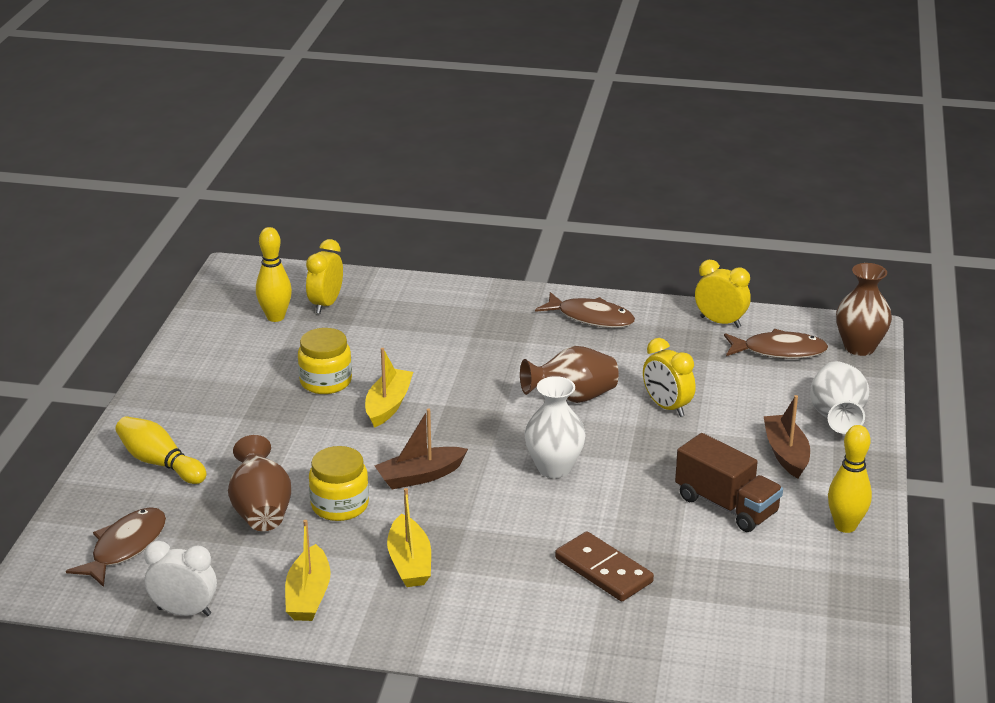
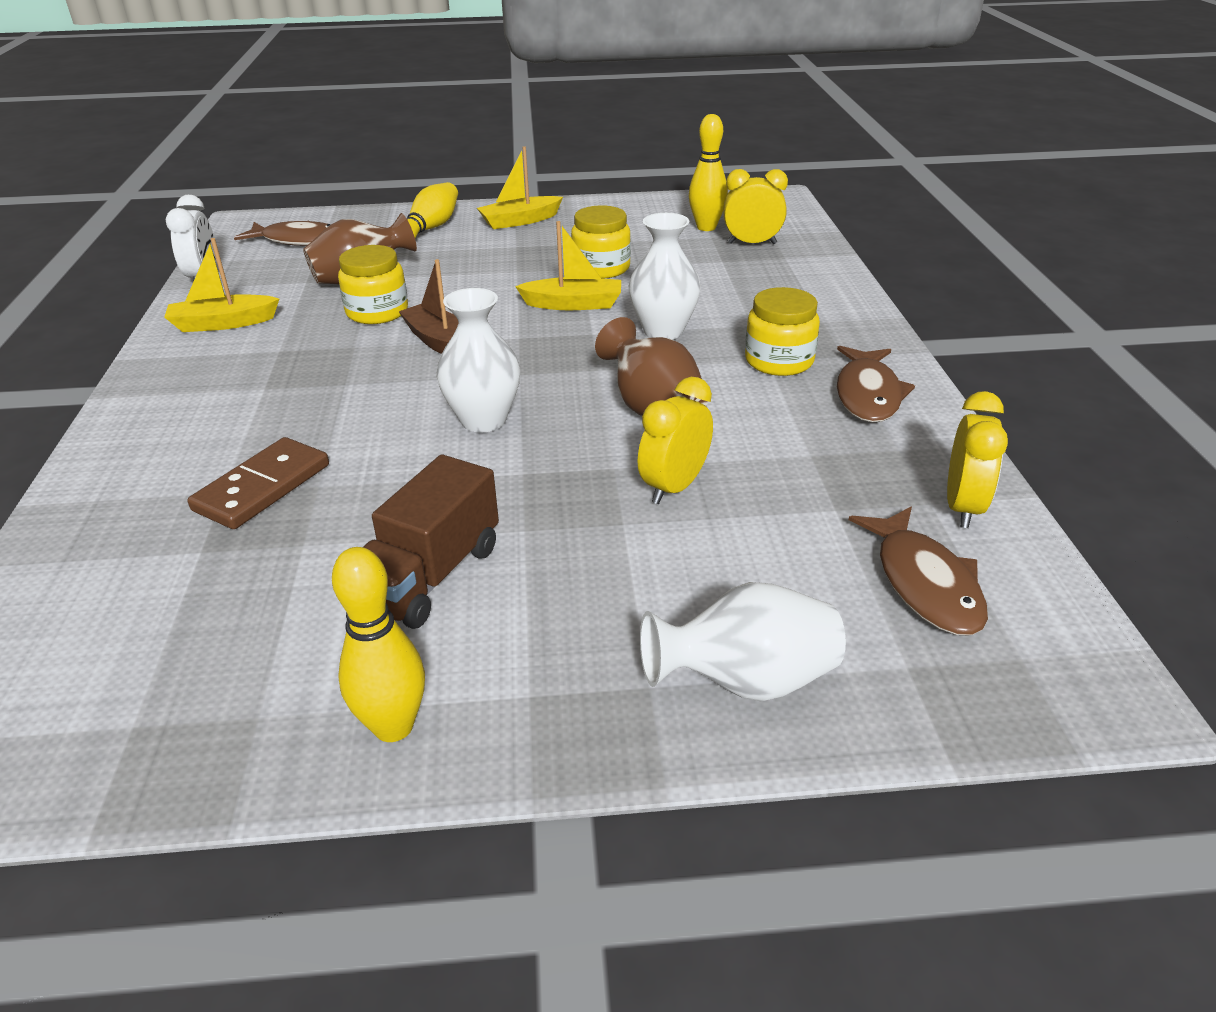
camera: 75 degrees right, 5 degrees up
yellow boat [387,488,431,587] -> yellow boat moved to [477,146,563,229]
brown boat [763,395,810,479] -> none
brown vase [836,263,892,356] -> none
none -> white vase [628,213,701,340]
none -> yellow jar [745,287,820,376]

